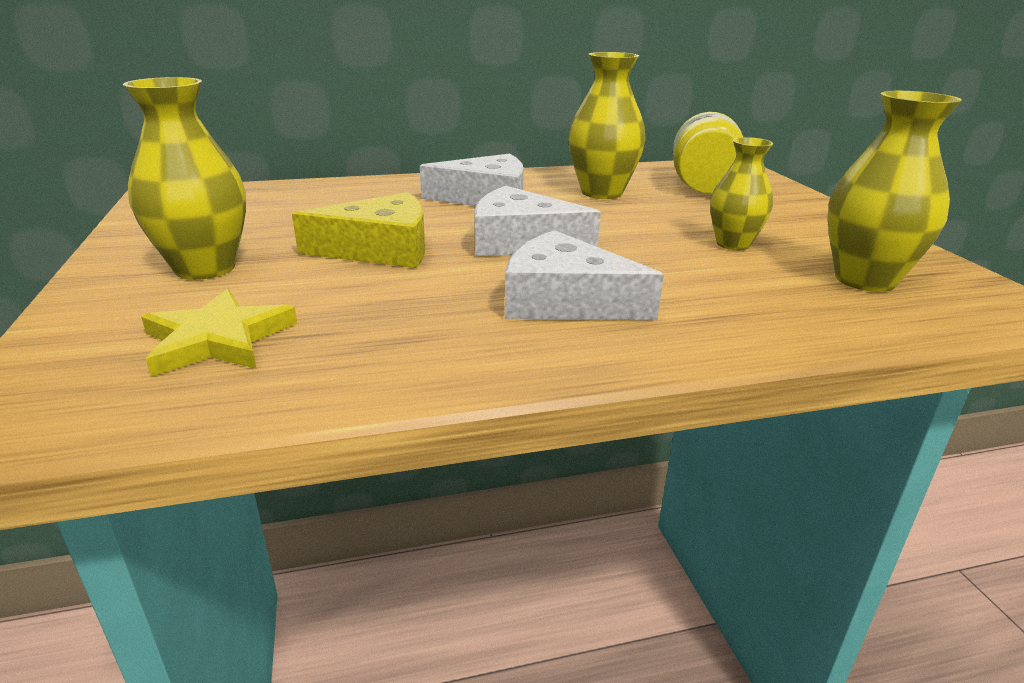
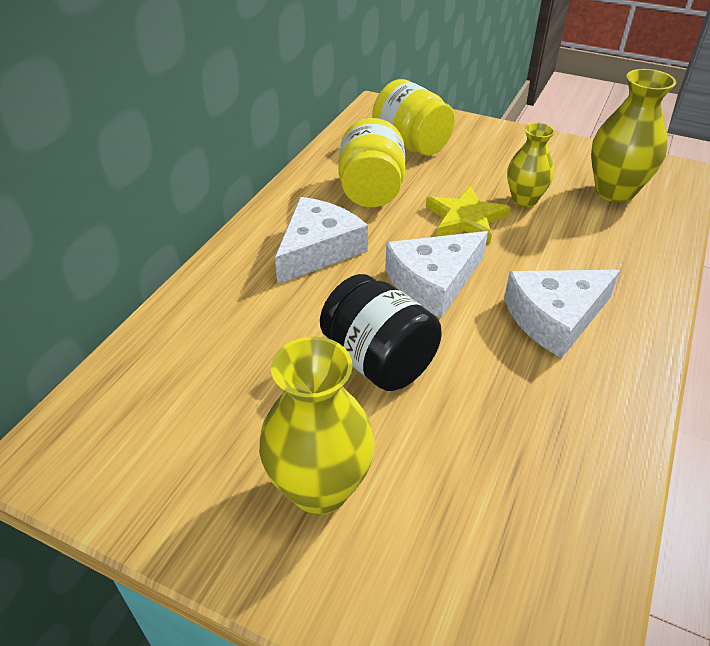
camera: 50 degrees left, 15 degrees up
yellow star [141,289,297,377] -> yellow star moved to [426,186,511,243]
yellow cheese [292,192,425,268] -> black jar [320,274,442,391]
yellow vase [568,52,646,199] -> yellow jar [338,118,405,207]

